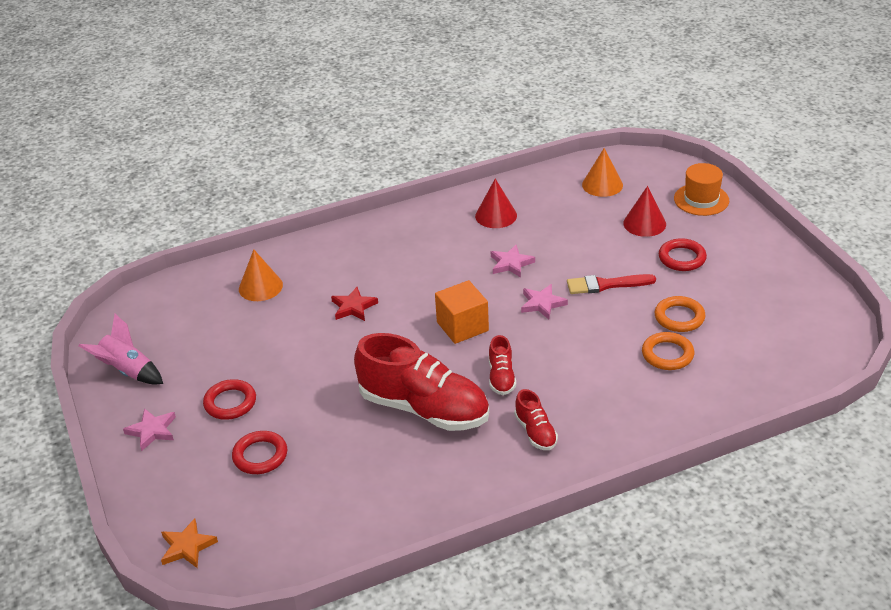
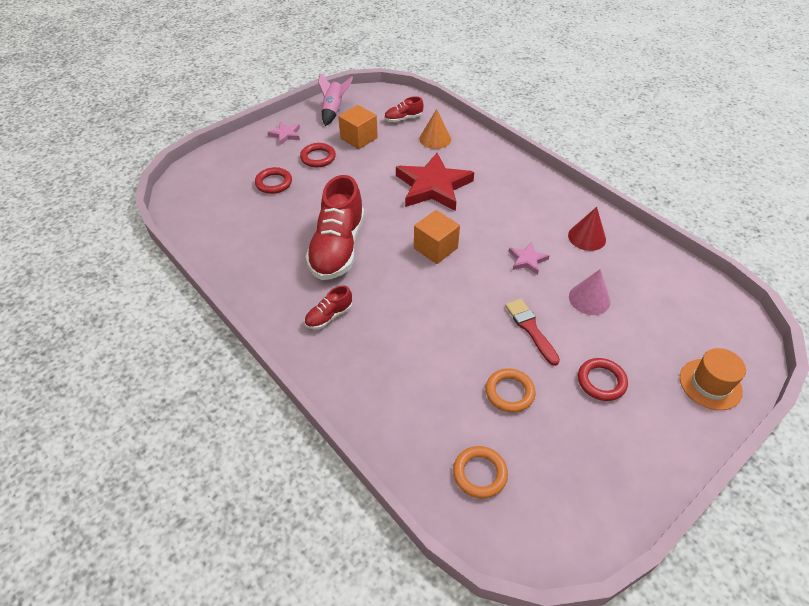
camera: 70 degrees right, 10 degrees up
orange star [161,518,218,568] -> none
red star [331,287,378,321] -> red star [396,153,474,211], size x2.19
red shoe [489,335,516,395] -> red shoe moved to [384,97,424,122]
pink star [521,284,568,319] -> none
orange cone [582,148,623,197] -> none
red cone [623,186,666,237] -> none
orange ring [642,332,694,370] -> orange ring moved to [453,446,508,499]
none -> orange cube [338,105,378,149]
none -> pink cone [569,269,610,315]

